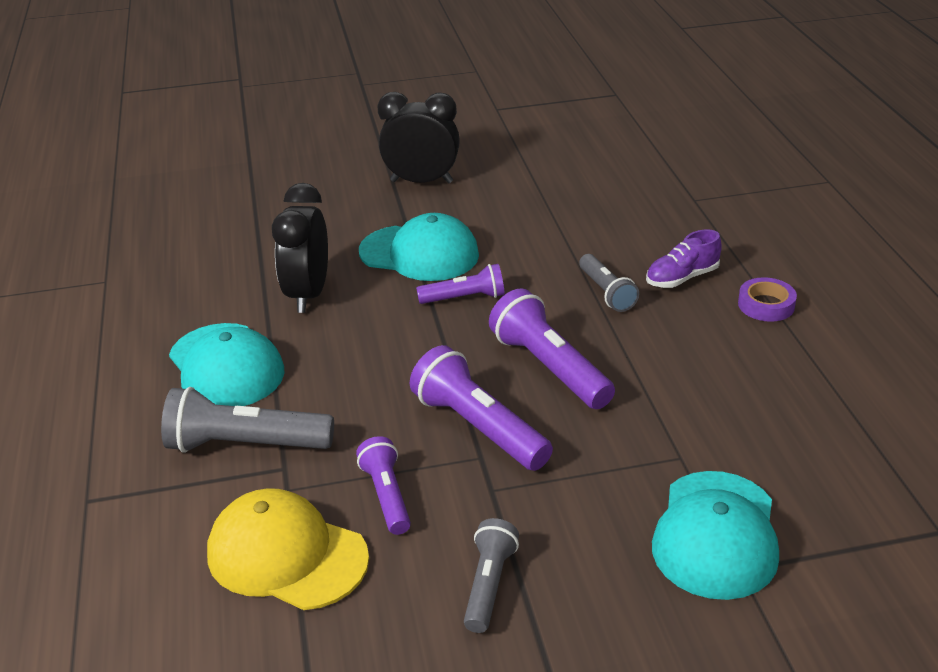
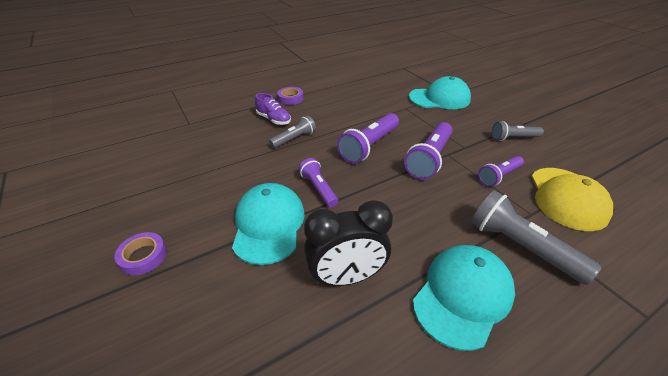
camera: 110 degrees left, 5 degrees up
grey flashlight [161,387,334,453] -> grey flashlight turned 150 degrees clockwise [471,190,602,285]
black clock [378,92,460,183] -> purple tape [115,232,167,275]

